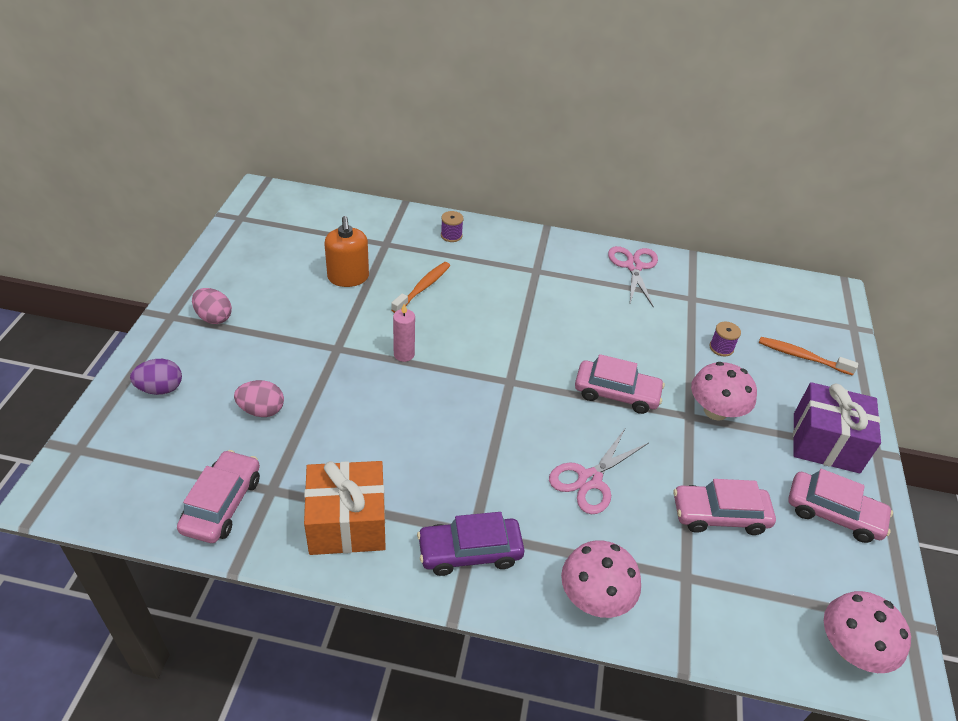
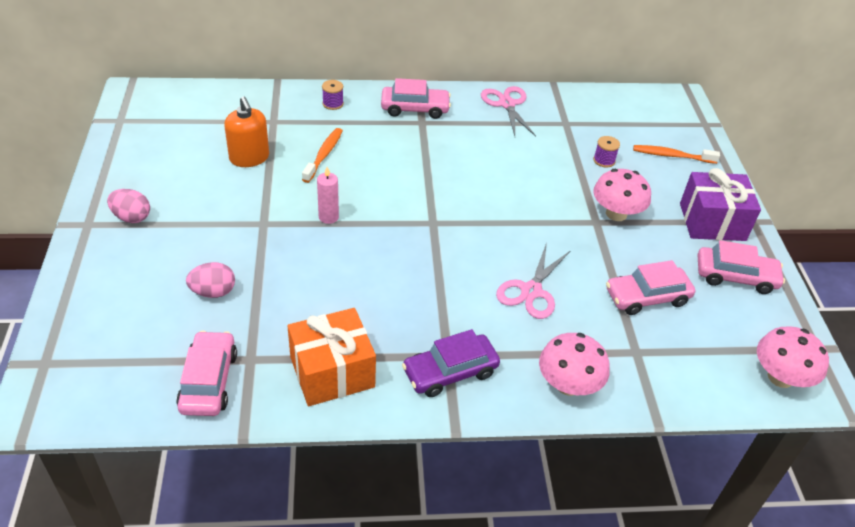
camera: 15 degrees left, 0 degrees up
purple egg [130,359,182,395] -> none
pink car [575,354,665,414] -> pink car moved to [381,78,451,119]

